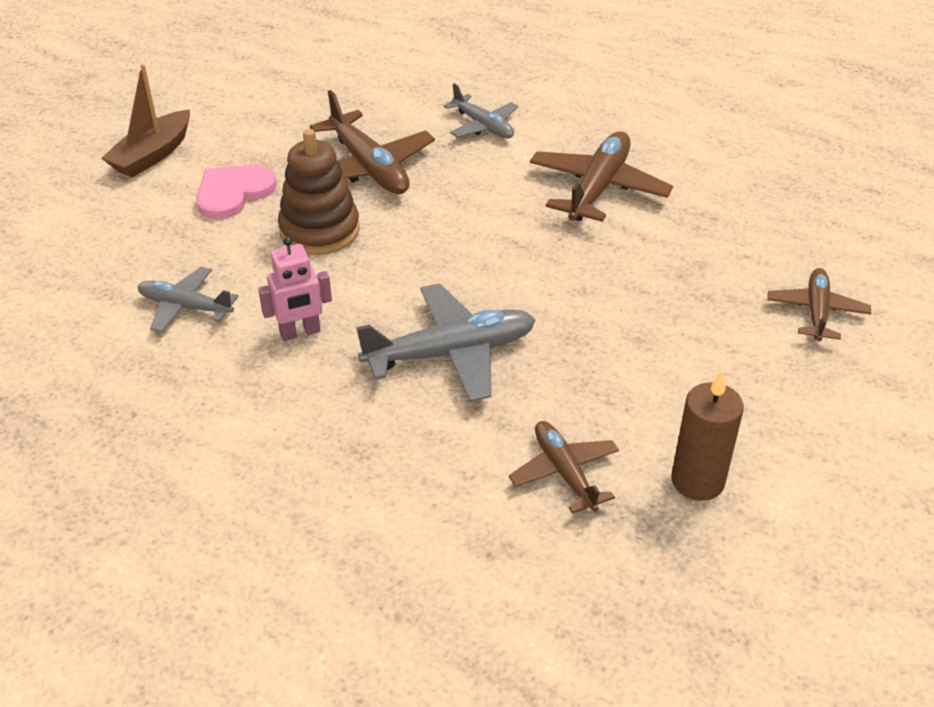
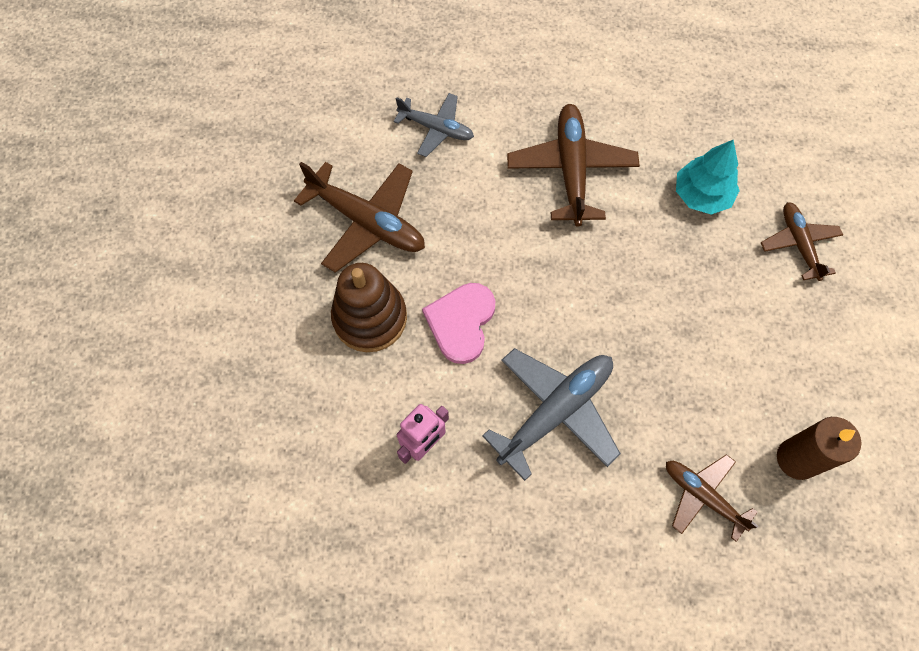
camera: 25 degrees left, 25 degrees up
brown boat [101,64,190,177] -> none
grey plane [137,267,239,333] -> none
pink heart [196,165,277,219] -> pink heart moved to [422,283,495,364]
none -> turquoise tree [676,140,740,215]

